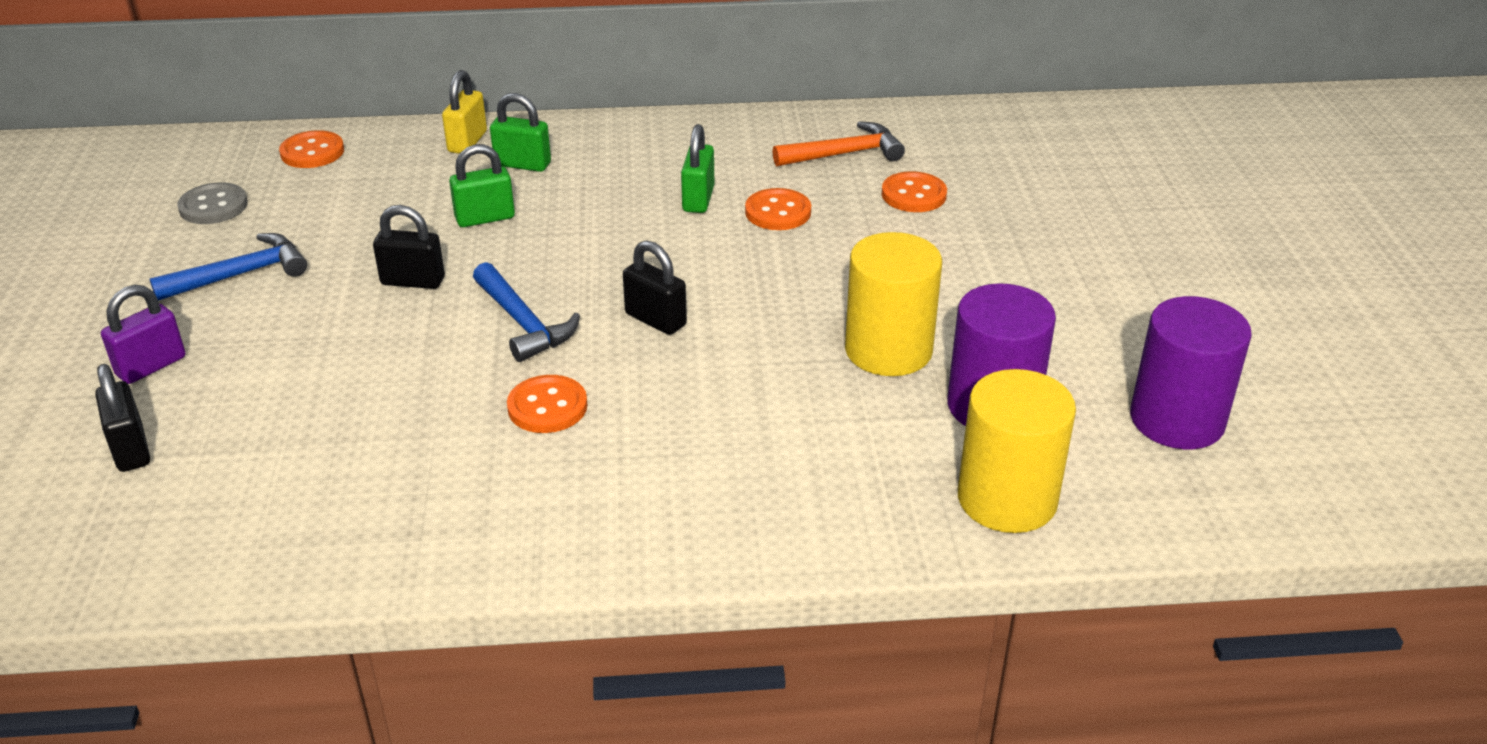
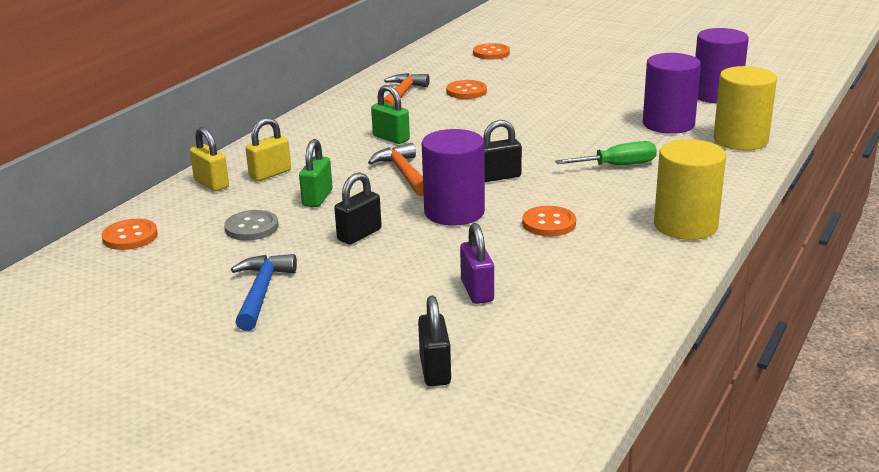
camera: 55 degrees left, 10 degrees down
black padlock [95,364,150,472] -> black padlock turned 75 degrees clockwise [418,296,451,386]
purple padlock [101,285,186,384] -> purple padlock moved to [460,223,494,304]
grey button [177,182,248,224] -> grey button moved to [224,210,279,241]
blue hammer [473,262,580,362] -> purple cylinder [422,129,485,226]
green padlock [490,93,551,172] -> yellow padlock [245,118,291,181]
orange button [745,188,811,230] -> orange button moved to [473,43,510,60]
yellow cylinder [845,232,942,376] -> yellow cylinder moved to [654,139,726,240]
none -> orange hammer [368,143,424,196]
none -> green screwdriver [555,141,657,165]

